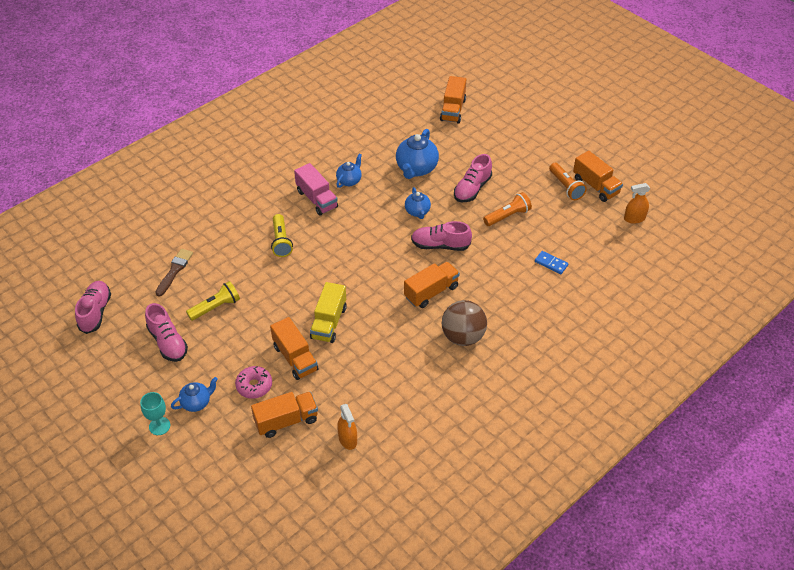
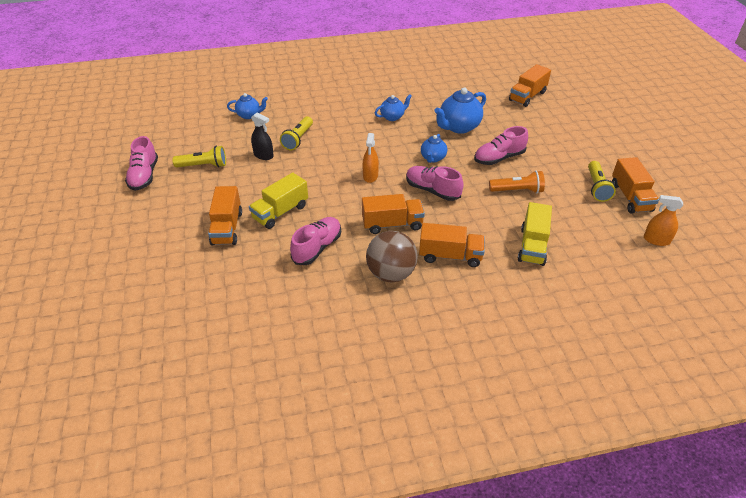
camera: 30 degrees right, 5 degrees down
pink shoe [75,281,111,334] -> pink shoe moved to [290,217,341,265]
turquoise goblet [140,392,170,435] -> none
brown brush [155,249,193,296] -> none
blue teapot [171,377,218,412] -> blue teapot moved to [227,93,268,119]
pink donut [235,366,272,399] -> none
orange truck [251,392,318,438] -> orange truck moved to [419,223,485,267]
pink truck [294,163,338,216] -> none
orange spray bottle [337,404,357,450] -> orange spray bottle moved to [363,133,379,183]
blue domino [535,251,569,274] -> yellow truck [518,202,552,266]
orange flashlight [549,163,587,200] -> yellow flashlight [588,161,616,202]
none -> black spray bottle [251,113,274,160]

